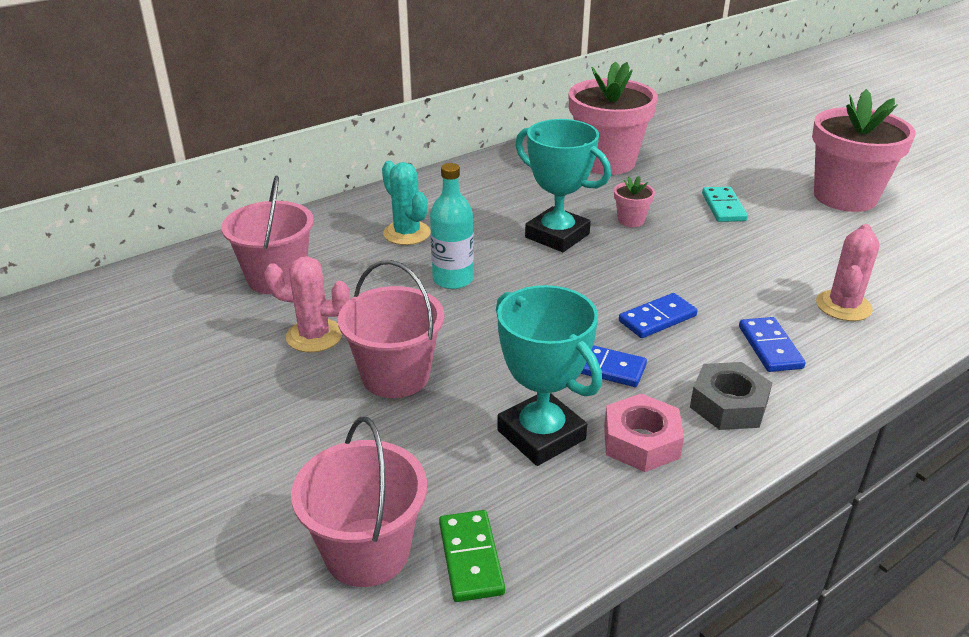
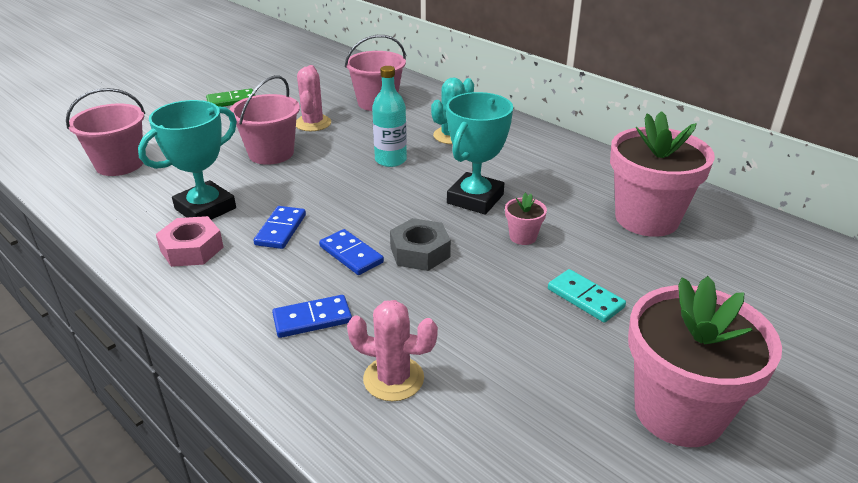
camera: 80 degrees right, 0 degrees up
green domino [439,510,505,602] -> green domino moved to [206,89,255,107]
grey nut [690,362,772,430] -> grey nut moved to [390,218,451,271]
turquoise domino [702,187,748,222] -> turquoise domino turned 60 degrees clockwise [548,269,626,323]

